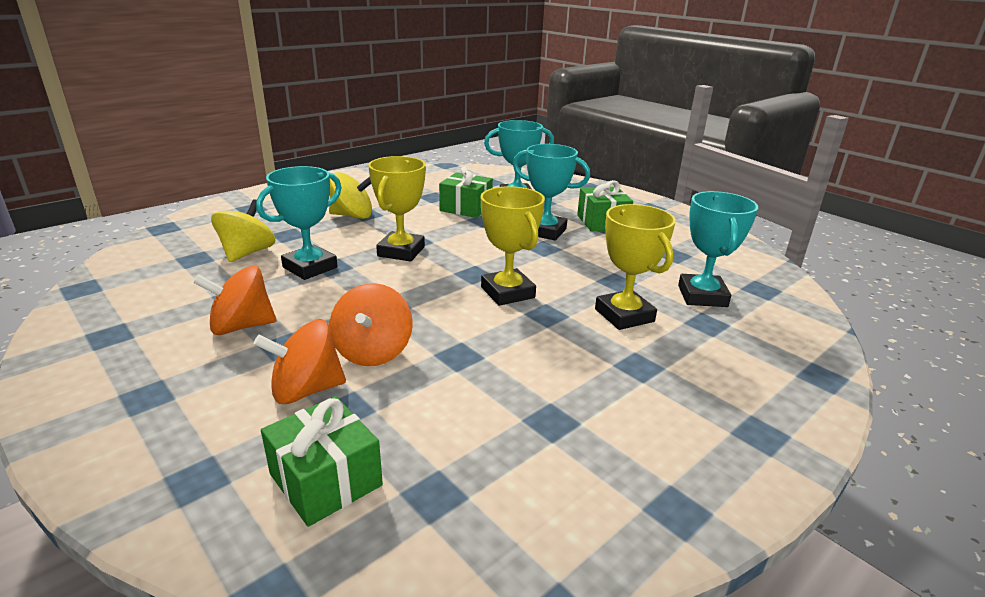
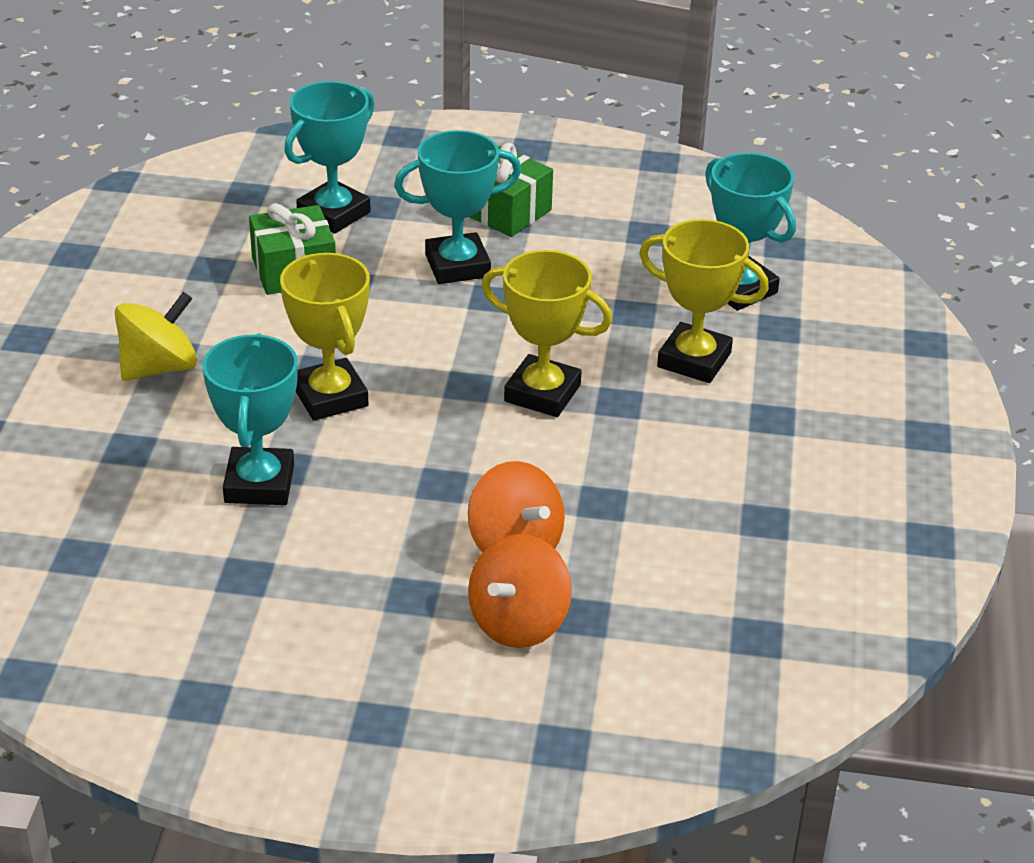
camera: 40 degrees left, 10 degrees up
orange spinning top [193,266,276,335] -> none
yellow spinning top [211,199,275,262] -> none
green gift [261,396,383,527] -> none

